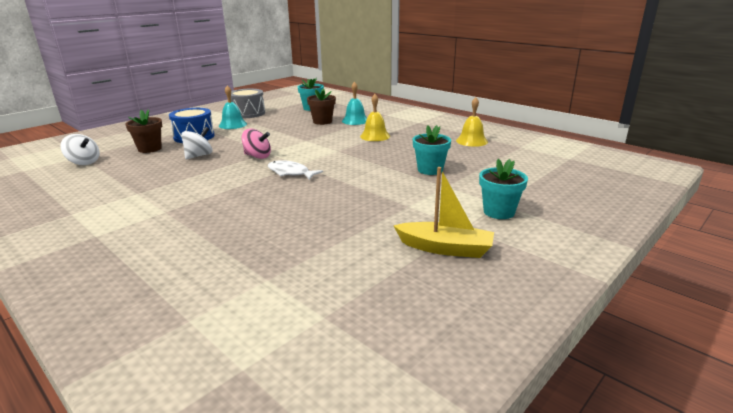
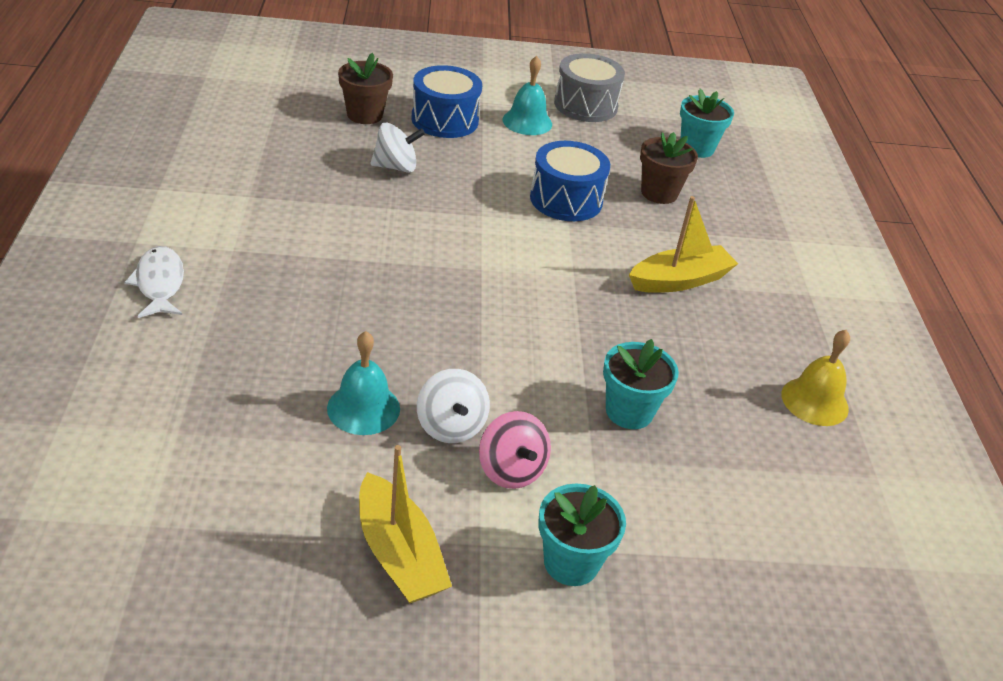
camera: 40 degrees right, 15 degrees up
white spinning top [61,134,100,165] -> white spinning top moved to [417,369,490,443]
pink spinning top [241,129,271,159] -> pink spinning top moved to [479,411,551,489]
white fish [268,160,323,180] -> white fish moved to [125,246,184,318]
turquoise bell [342,82,367,125] -> turquoise bell moved to [327,331,400,435]
yellow bell [360,94,390,141] -> yellow boat [629,196,738,293]
none -> blue drum [530,141,610,221]

